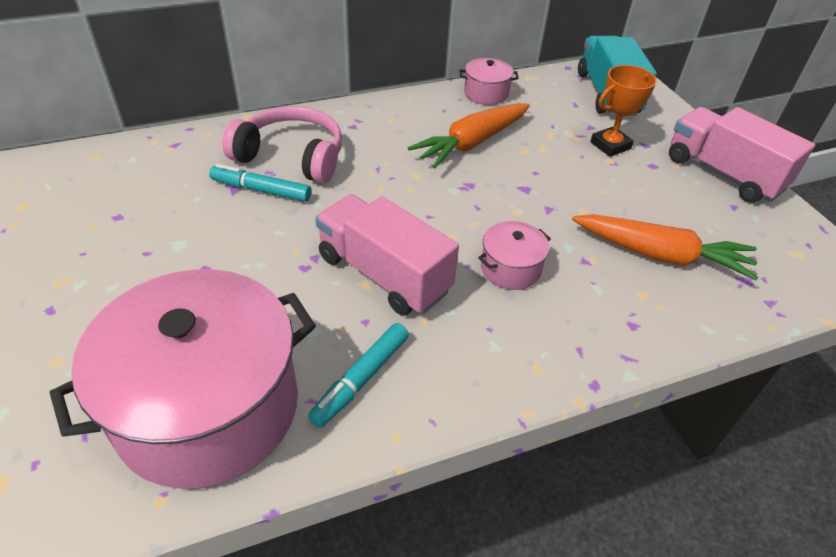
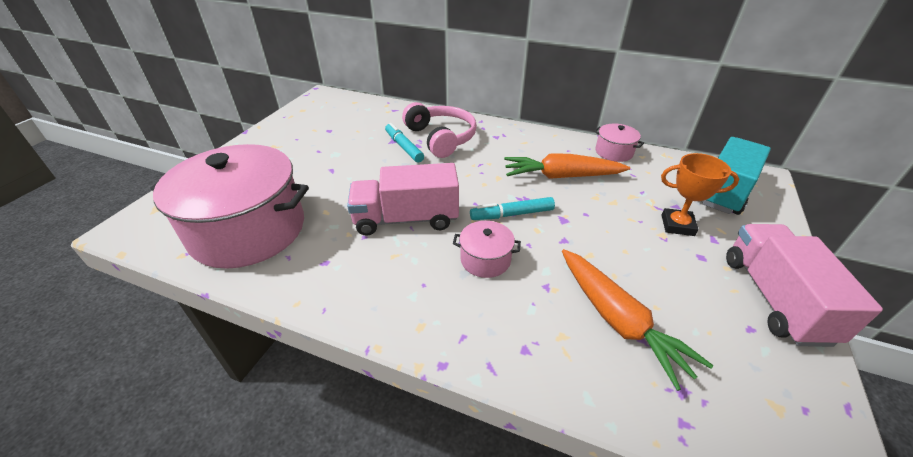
camera: 45 degrees right, 5 degrees down
turquoise marker [308,323,409,428] -> turquoise marker moved to [470,197,555,220]
pink truck [315,194,459,316] -> pink truck turned 90 degrees counterclockwise [347,163,459,236]

